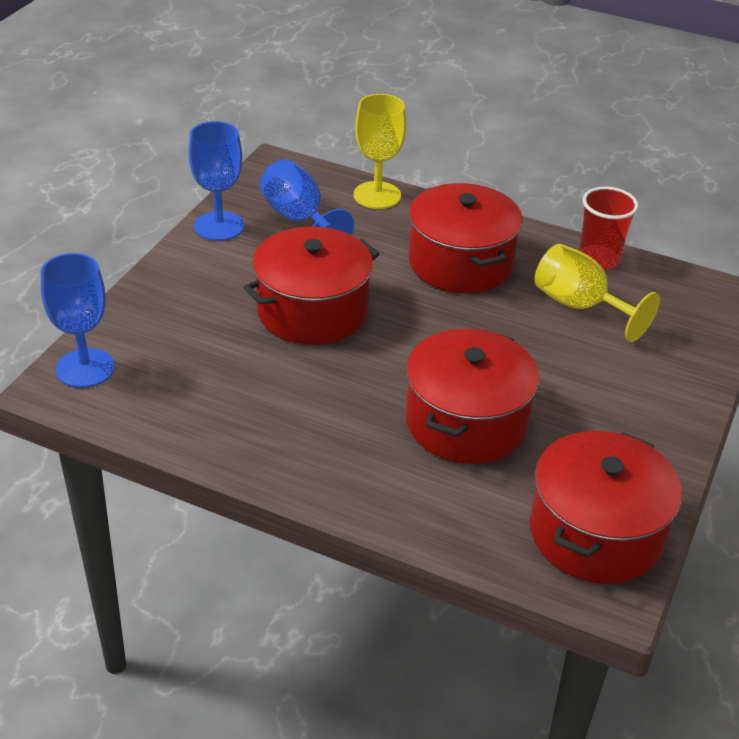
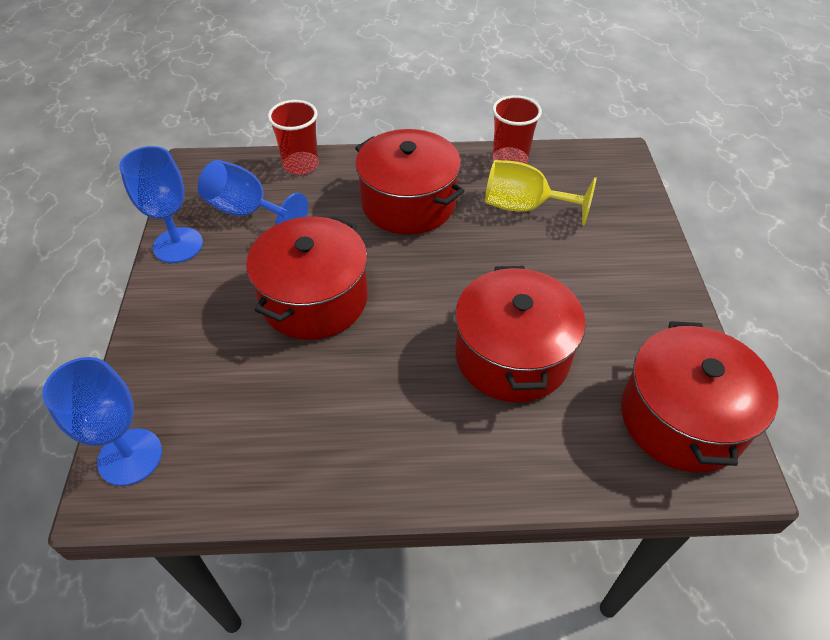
camera: 25 degrees left, 10 degrees up
yellow goblet [354,94,406,209] -> red cup [268,100,319,175]

